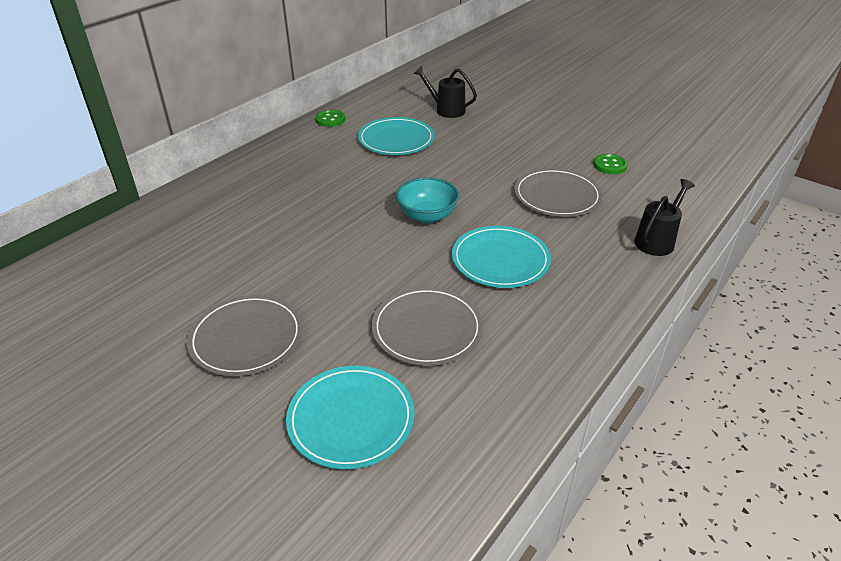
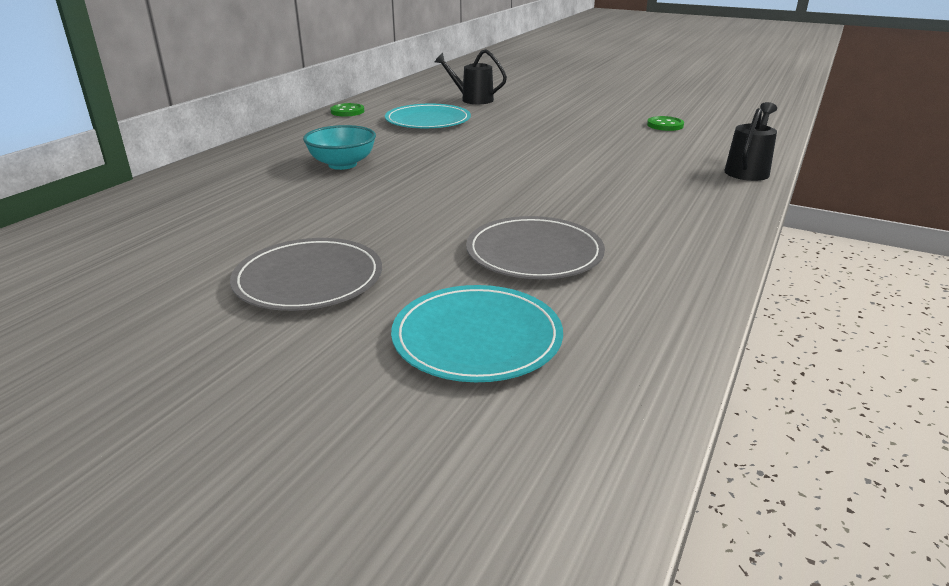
camera: 10 degrees left, 10 degrees down
turquoise bowl [396,177,459,223] -> turquoise bowl moved to [303,125,376,170]
turquoise plate [452,226,551,288] -> none
grey plate [514,168,602,217] -> none

